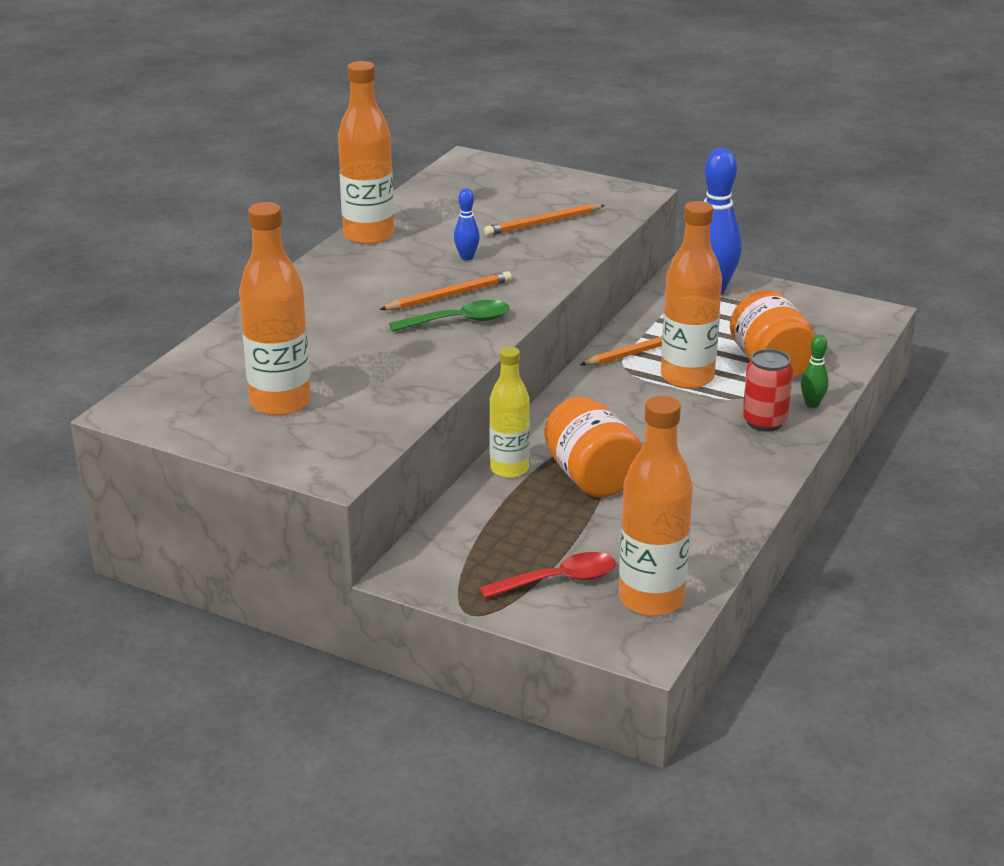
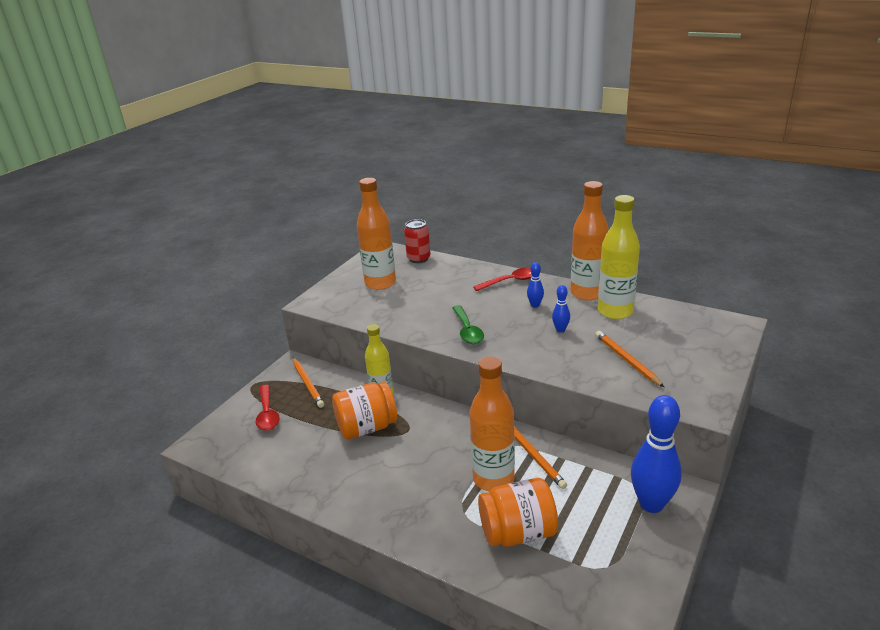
camera: 95 degrees right, 0 degrees up
orange pencil [379,271,512,310] -> orange pencil moved to [293,358,324,408]
orange bottle [619,396,693,616] -> none
red can [743,349,793,432] -> red can moved to [404,219,430,263]
green bowling pin [801,335,829,408] -> none
none -> red spoon [473,267,532,291]
none -> blue bowling pin [527,262,544,308]
none -> yellow bottle [598,195,640,319]

